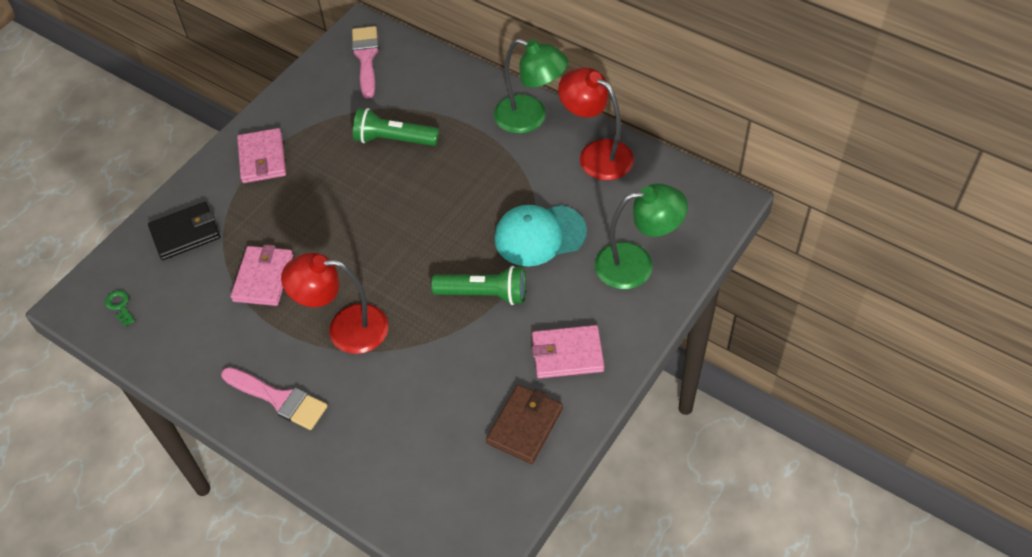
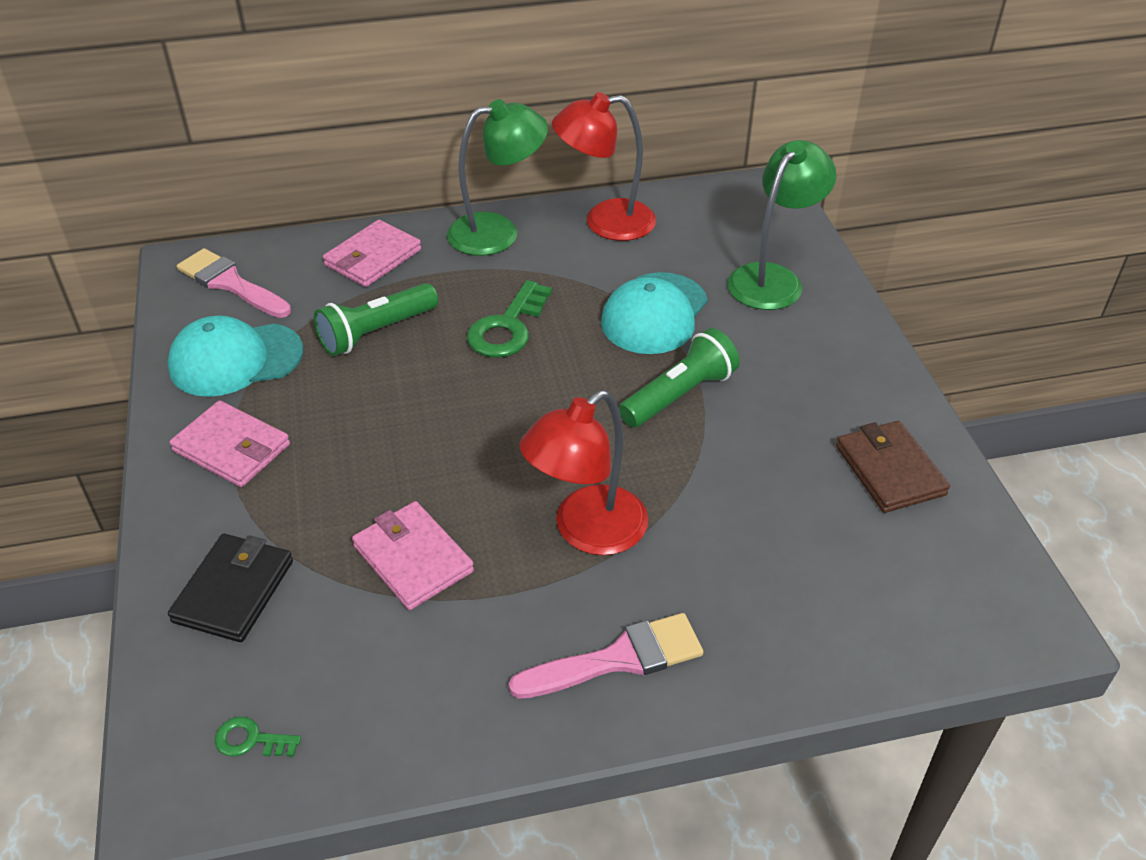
camera: 50 degrees left, 10 degrees down
pink wallet [532,325,604,378] -> pink wallet moved to [323,220,421,287]
none -> turquoise cap [167,315,303,397]
none -> green key [467,280,552,358]

